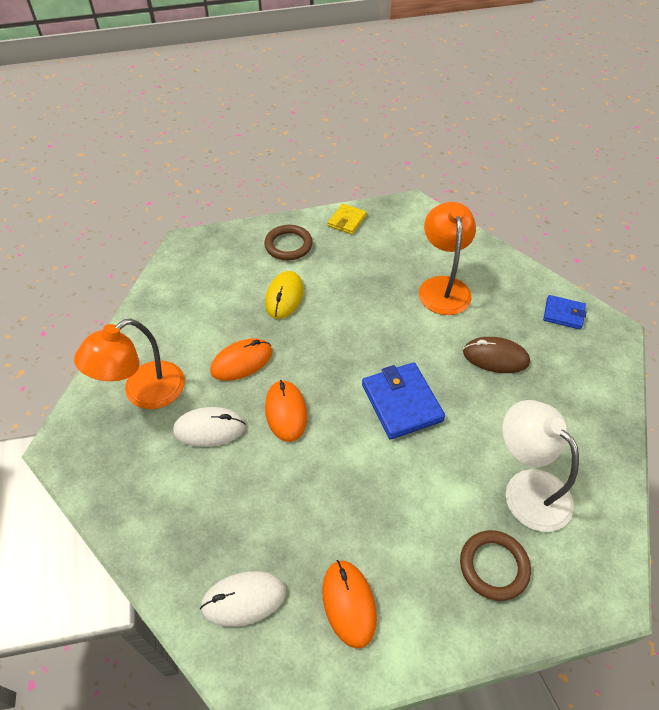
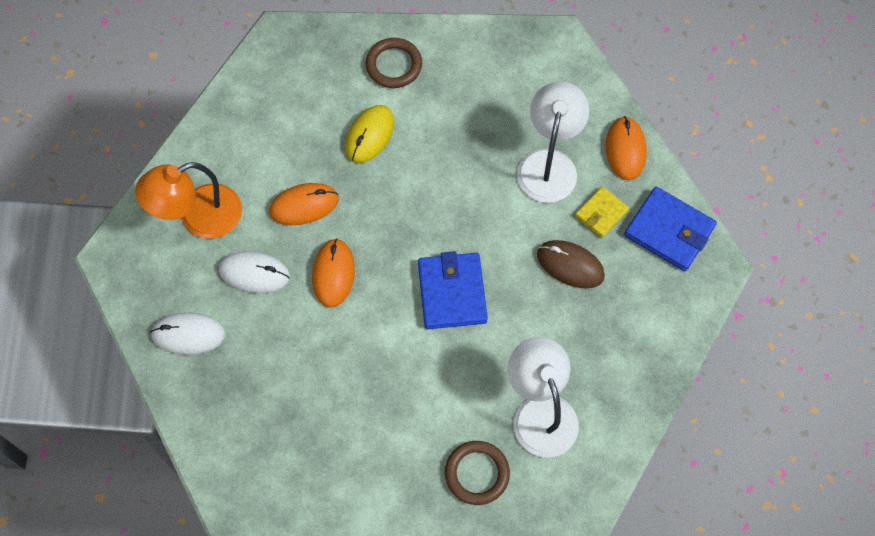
camera: 15 degrees right, 15 degrees up
white mouse [200,571,286,627] -> white mouse moved to [150,313,225,355]
orange mouse [322,560,377,648] -> orange mouse moved to [606,116,647,180]
yellow wallet [328,204,367,235] -> yellow wallet moved to [575,186,629,238]
orange lamp [419,202,476,315] -> white lamp [517,81,589,203]
blue wallet [543,295,586,330] -> blue wallet [624,187,717,271], size x1.69

